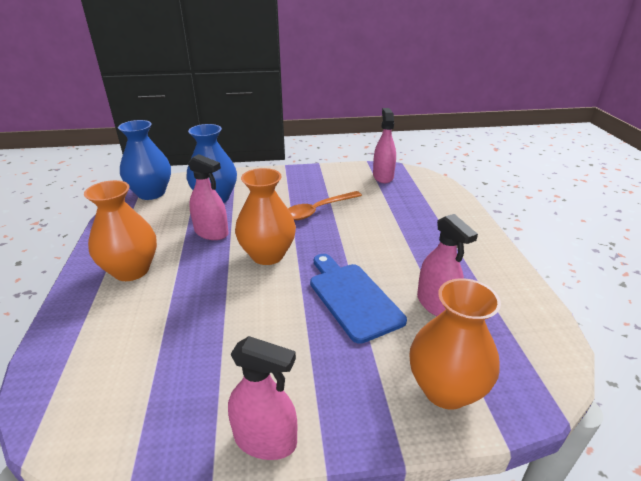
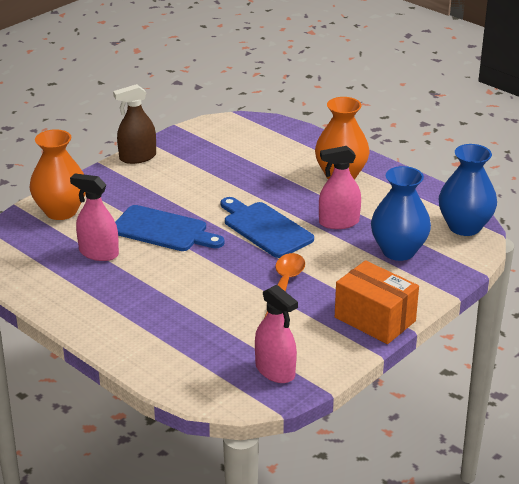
camera: 140 degrees right, 0 degrees up
pink spray bottle [228,336,297,460] -> brown spray bottle [113,84,156,164]
orange vase [235,168,296,265] -> blue cutting board [221,197,314,258]
none -> orange box [335,260,419,344]

